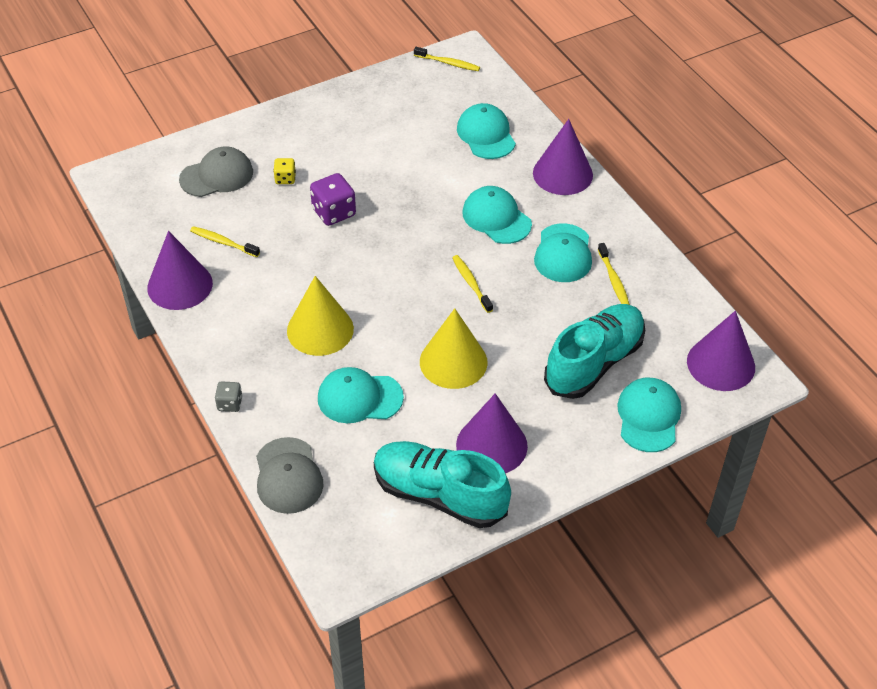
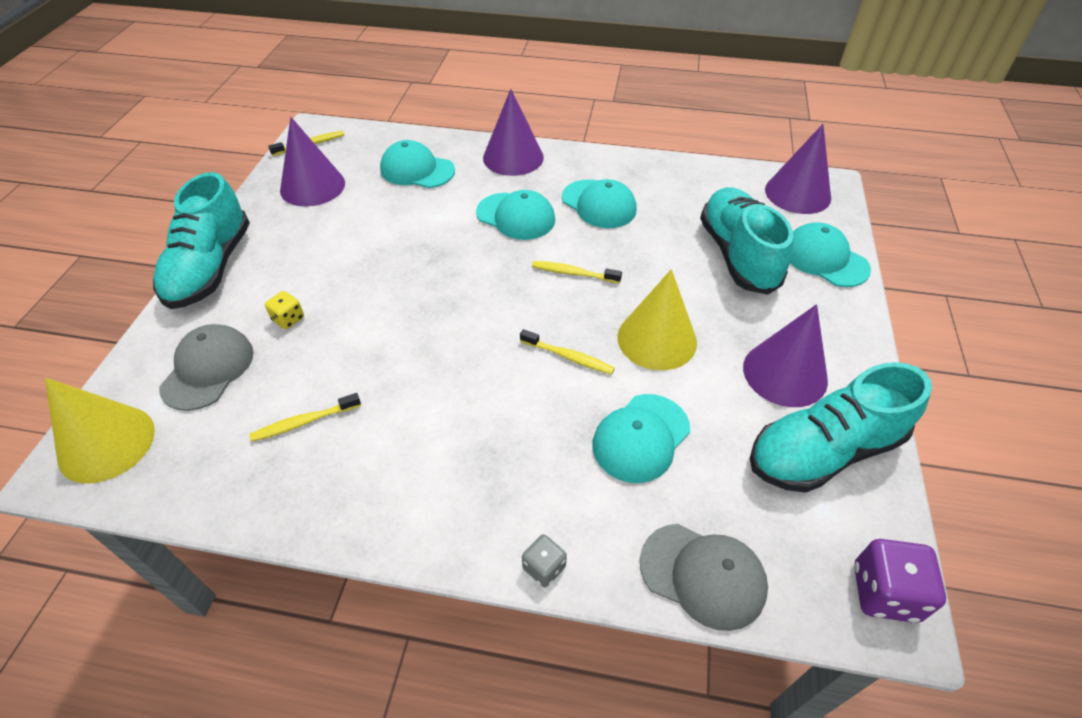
camera: 50 degrees left, 0 degrees up
purple cone [147,231,213,310] -> purple cone moved to [280,117,345,207]
yellow cone [287,276,354,356] -> yellow cone moved to [45,377,155,483]
purple dice [310,173,356,226] -> purple dice moved to [854,539,946,623]
turquoise cap [462,186,532,244] -> turquoise cap turned 150 degrees counterclockwise [476,190,555,240]
yellow toothbrush [598,243,630,305] -> yellow toothbrush moved to [520,329,615,375]
none -> turquoise shoe [153,172,250,309]

